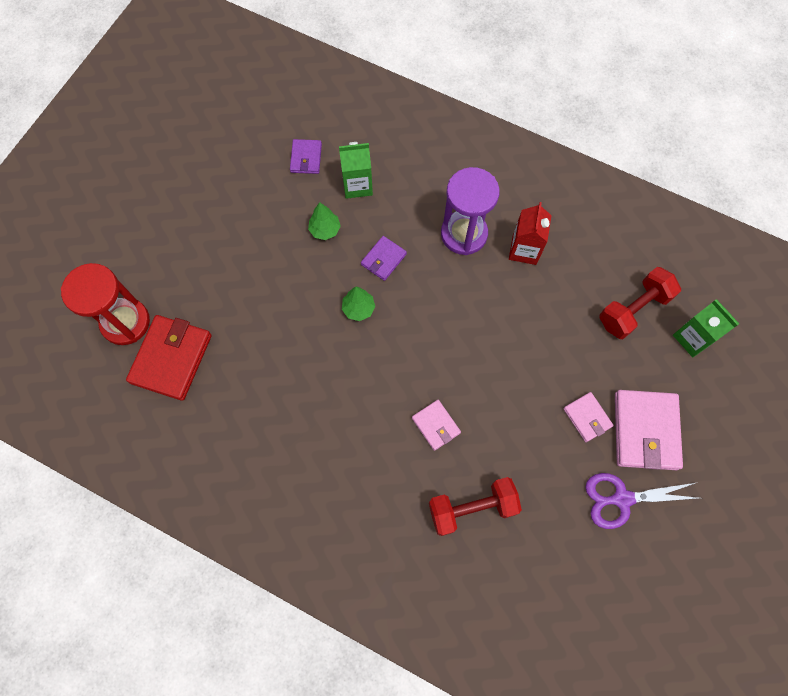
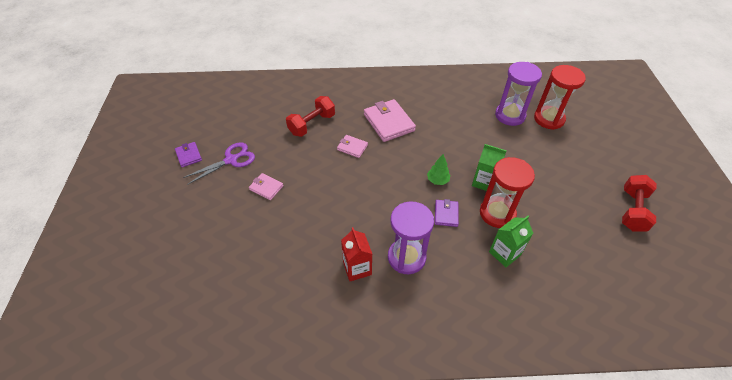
camera: 150 degrees right, 20 degrees down
red wallet [126,315,212,401] -> purple hourglass [495,62,542,126]
purple wallet [290,139,322,174] -> purple wallet moved to [175,142,202,167]
green tree [308,202,341,240] -> red hourglass [480,157,535,228]
red dumbbell [599,267,681,339] -> red dumbbell moved to [622,175,656,232]
pink wallet [615,390,683,470] -> pink wallet moved to [364,99,416,142]
green carton [673,300,739,357] -> green carton moved to [472,144,507,191]

